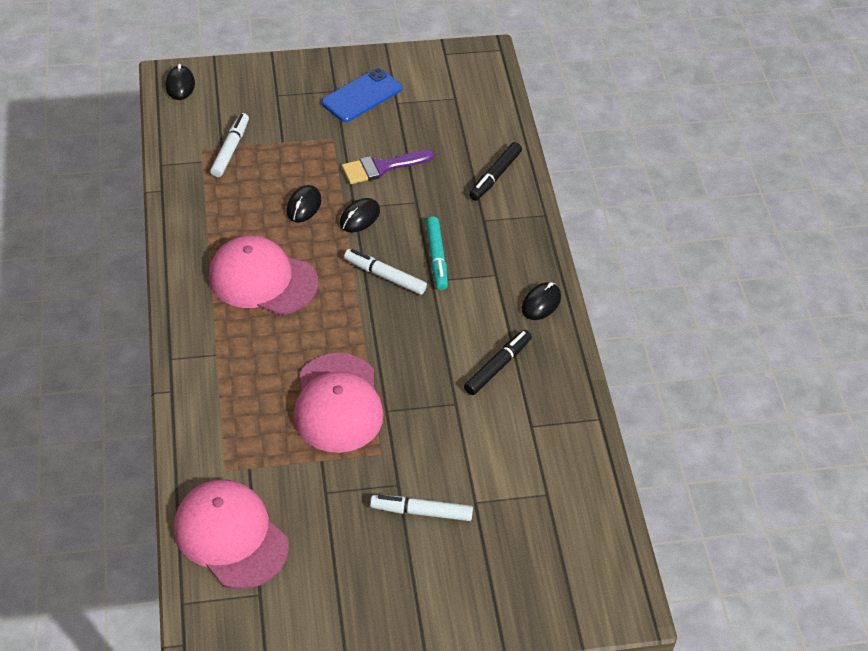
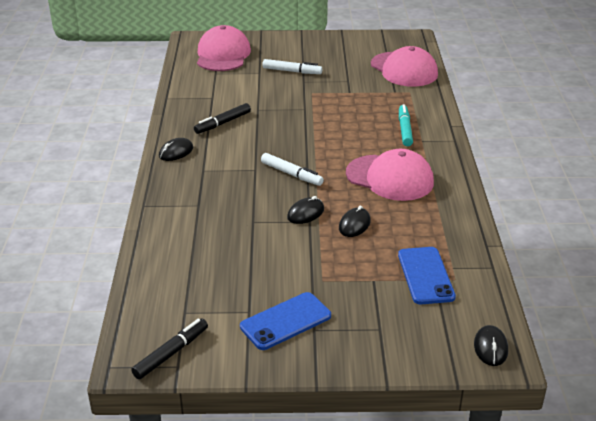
camera: 170 degrees left, 15 degrees down
white marker [210,113,249,177] -> blue phone [398,247,456,304]
pink cap [294,353,384,453] -> pink cap moved to [197,25,251,71]
purple brush [342,150,434,184] -> none
turquoise marker [426,216,448,290] -> turquoise marker moved to [399,104,413,146]
black marker [469,142,522,201] -> black marker moved to [131,318,208,379]

